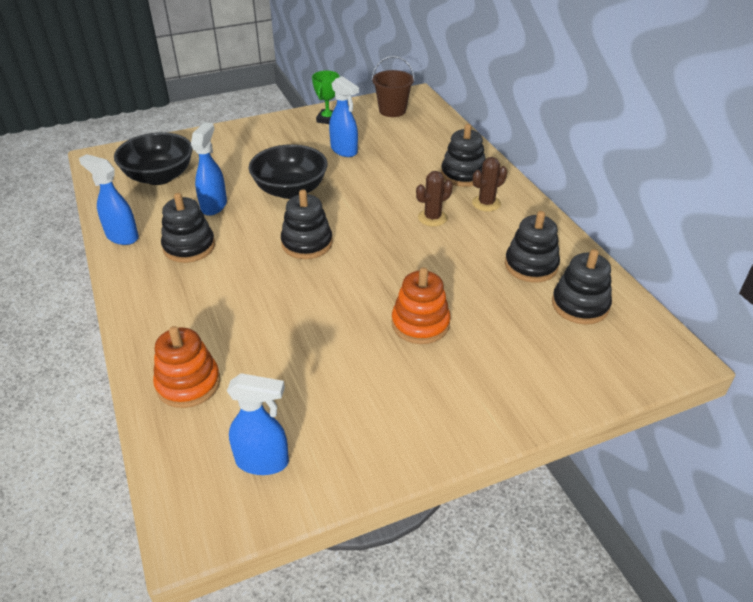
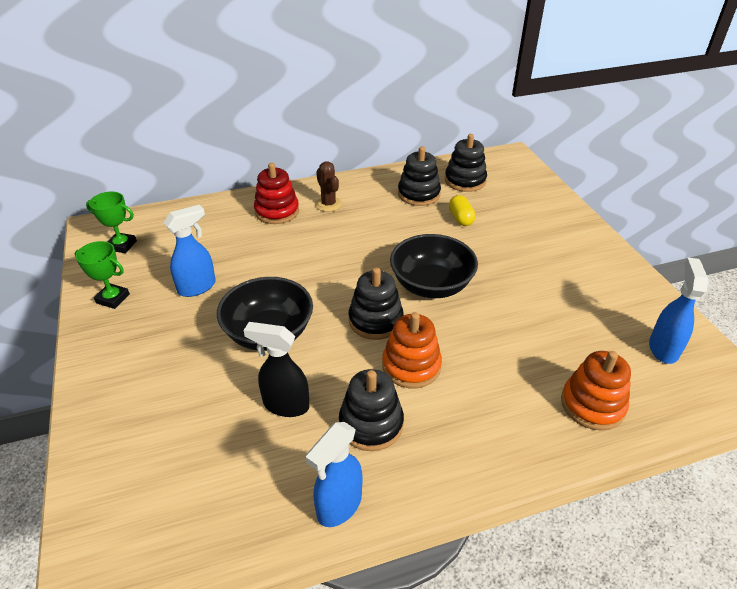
camera: 85 degrees left, 0 degrees up
black bowl [114,132,193,185] -> black bowl moved to [390,234,478,298]
blue spray bottle [191,122,227,216] -> black spray bottle [244,322,310,417]
brown bucket [372,56,415,117] -> green trophy [86,192,137,253]
orange stacking toy [392,267,451,344] -> orange stacking toy moved to [382,312,442,388]
brown cactus [416,171,453,227] -> none
black stacking toy [441,124,486,187] -> red stacking toy [254,163,299,224]
none -> yellow capsule [449,195,476,226]

